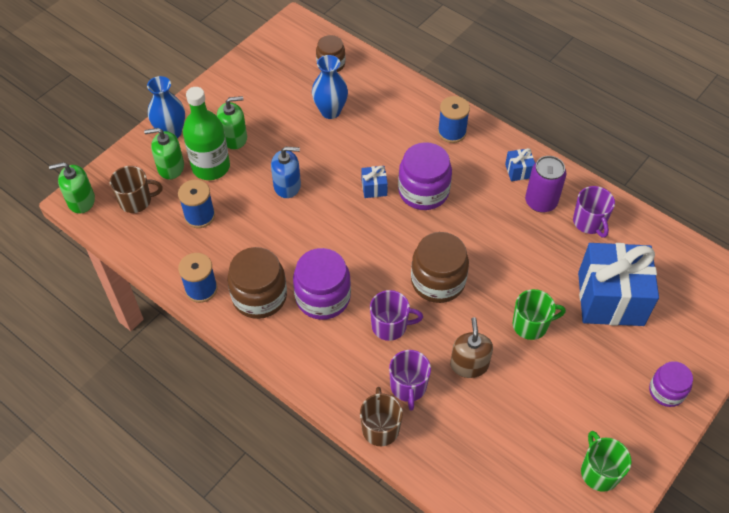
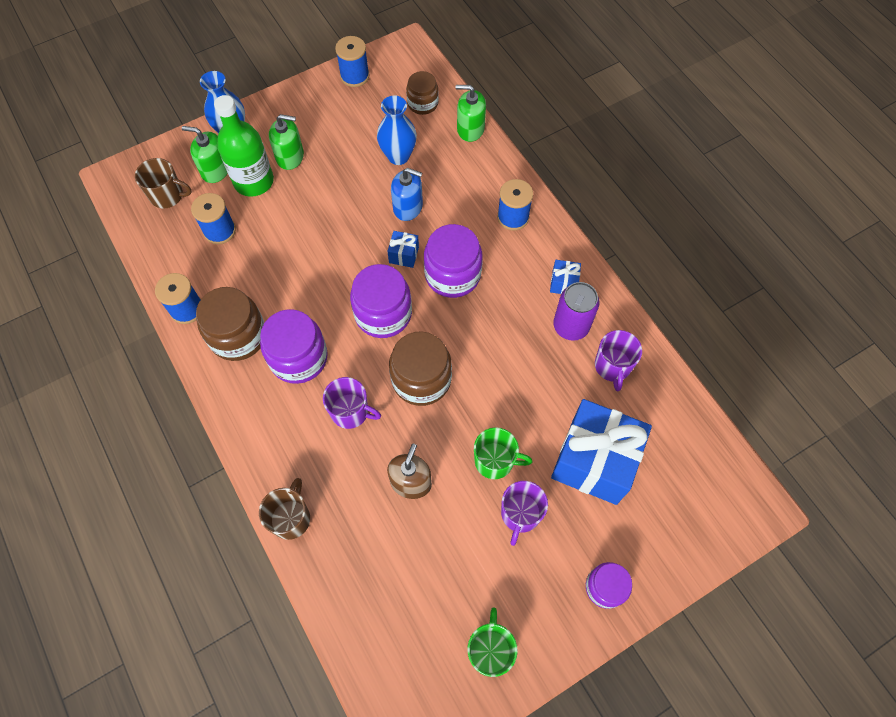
camera: 20 degrees right, 10 degrees up
green soap dispenser [49,162,95,214] -> green soap dispenser moved to [456,85,486,142]
blue soap dispenser [271,147,301,198] -> blue soap dispenser moved to [391,168,423,221]
purple mug [389,350,431,411] -> purple mug moved to [501,481,548,546]
none -> blue spool [335,36,369,87]
none -> purple jar [350,264,412,338]

